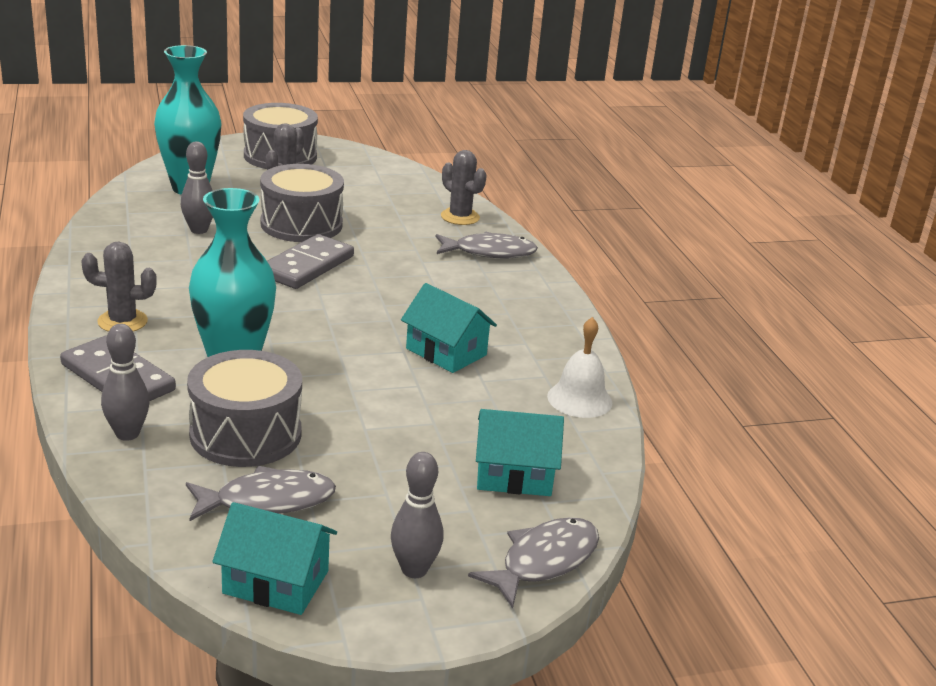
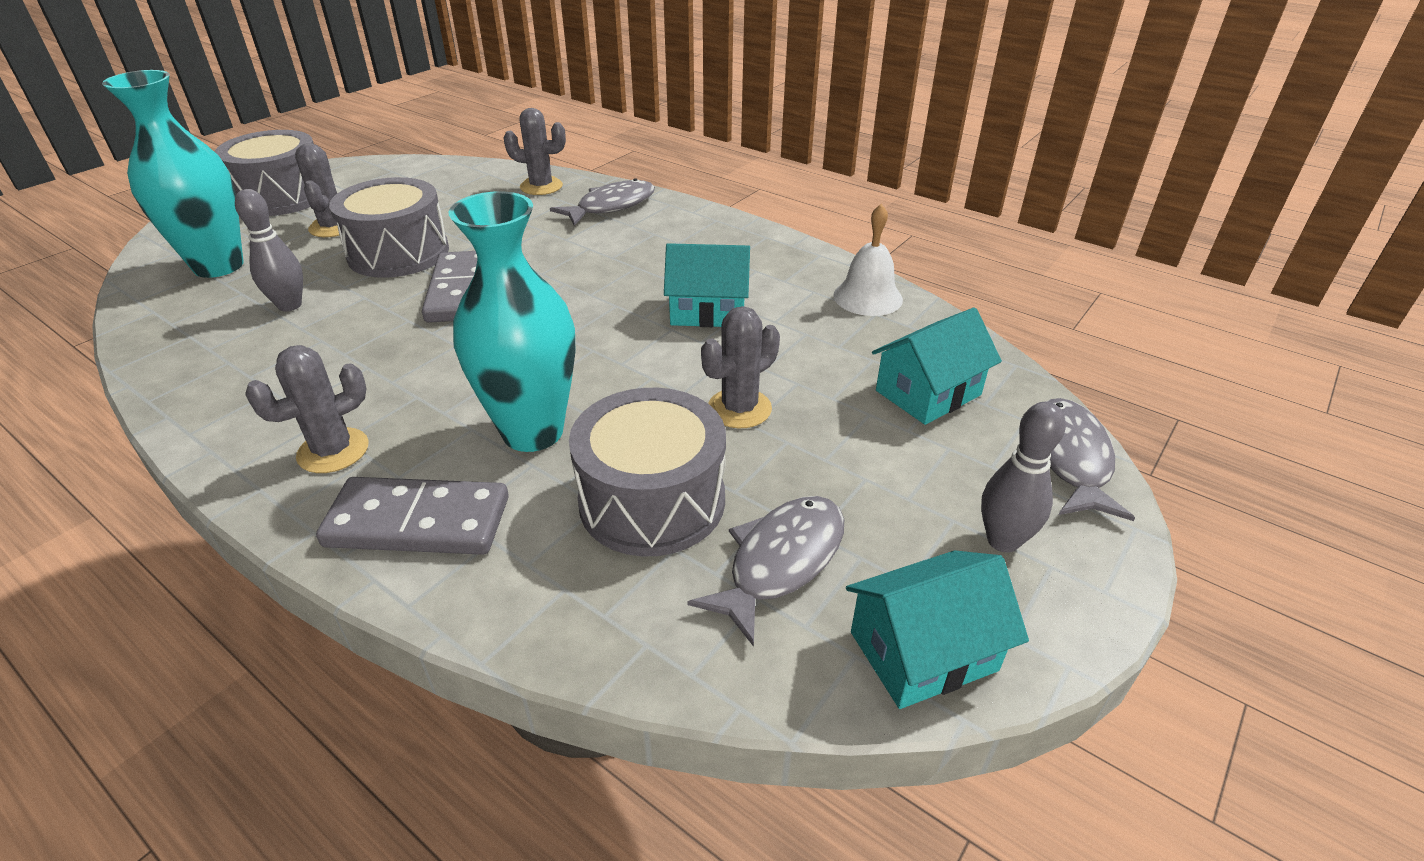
camera: 35 degrees left, 10 degrees up
grey bowling pin [101,324,150,441] -> none
none -> grey cactus [701,306,780,428]

